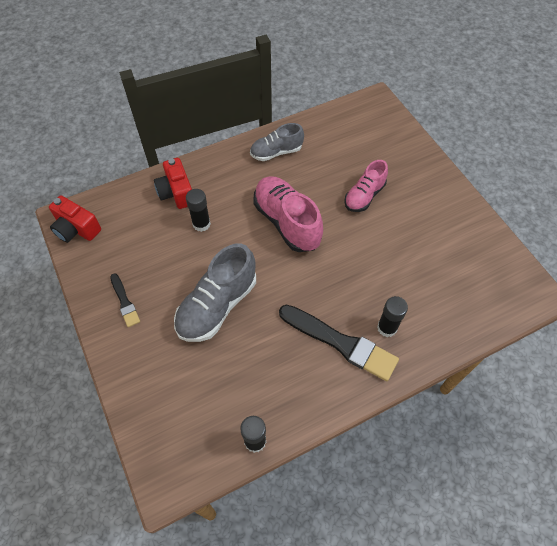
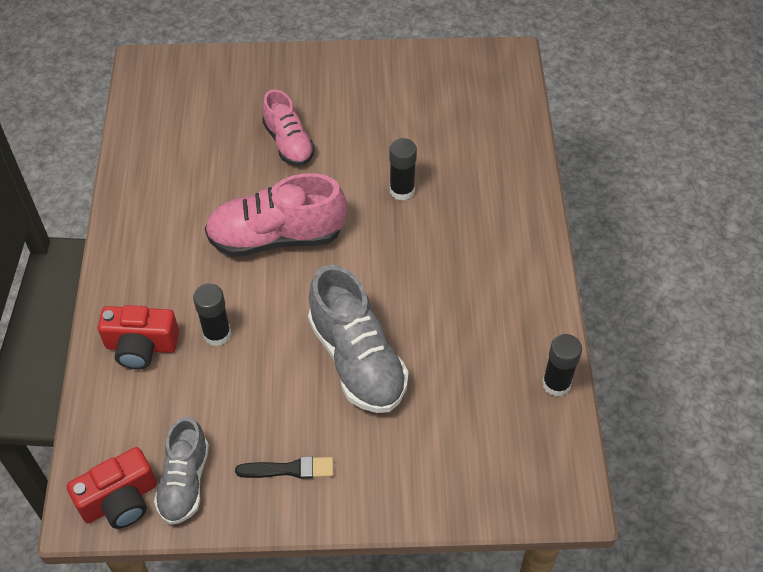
camera: 65 degrees left, 5 degrees down
grey shoe [250,123,304,161] -> grey shoe moved to [154,417,209,525]
black brush [279,304,399,381] -> none
black glue stick [377,296,408,337] -> black glue stick moved to [389,138,417,201]

